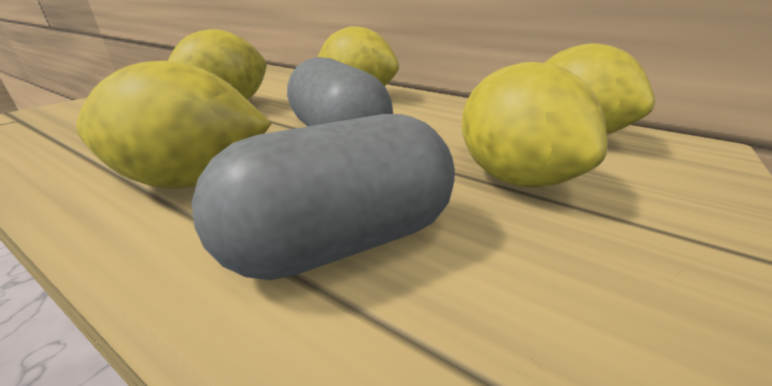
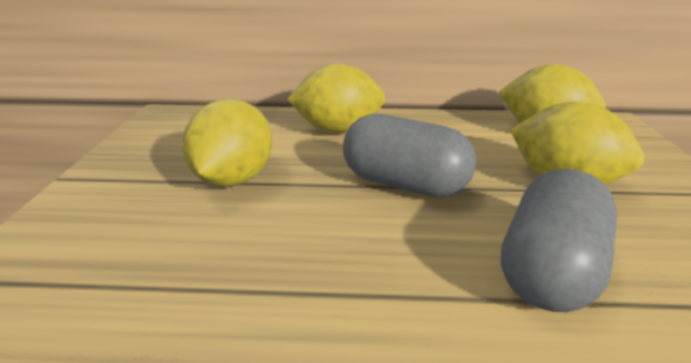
camera: 30 degrees left, 0 degrees up
yellow lemon [76,61,272,189] -> none

